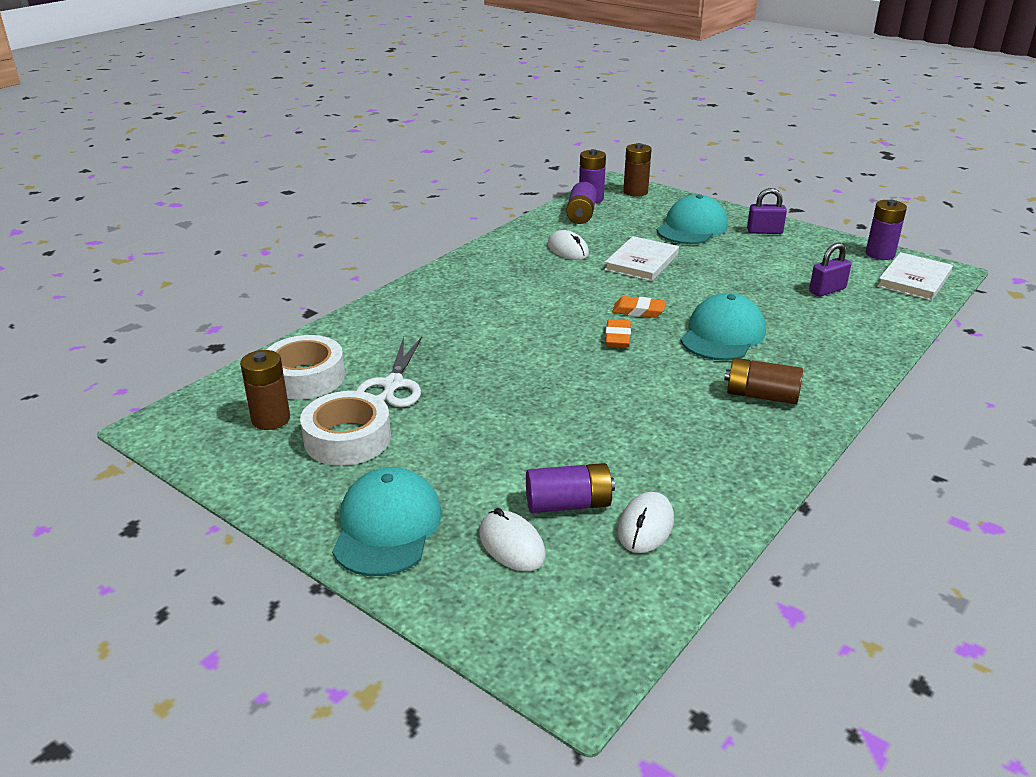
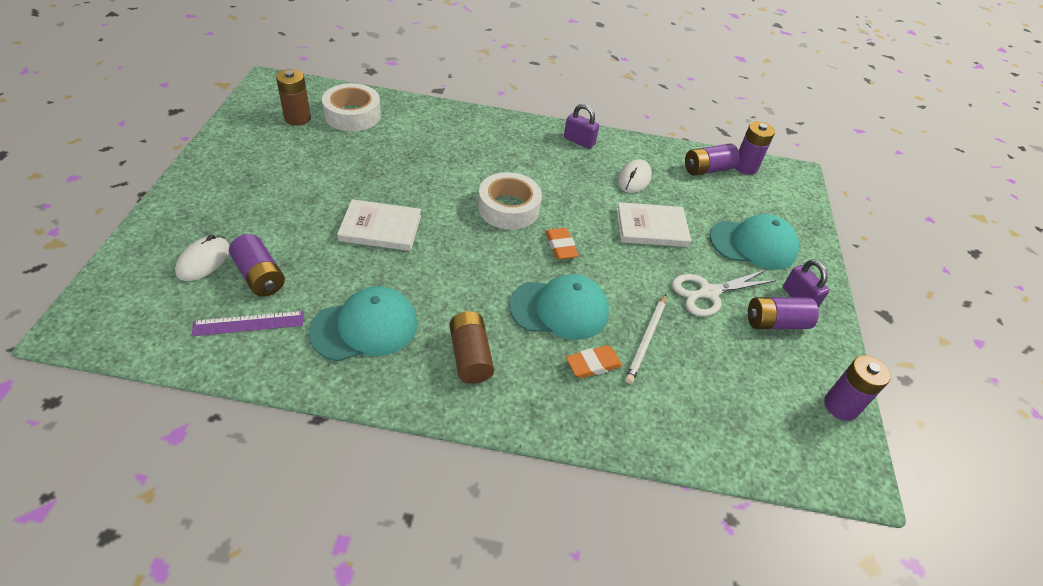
camera: 55 degrees right, 15 degrees up
white tape [300,391,391,466] -> white tape moved to [478,172,542,230]
turquoise cap [332,467,442,576] -> turquoise cap moved to [309,286,418,362]
white scissors [356,337,422,407] -> white scissors moved to [672,270,777,317]
orange eraser [605,319,631,348] -> orange eraser moved to [566,345,622,378]
white mouse [618,492,674,553] -> purple ruler [191,311,303,336]
brown battery [623,143,652,197] -> none
purple padlock [809,243,851,297] -> purple padlock moved to [564,104,599,149]
white book [877,252,953,301] -> white book moved to [337,199,421,251]
none -> white pencil [625,294,666,384]
none -> purple battery [748,297,819,329]

